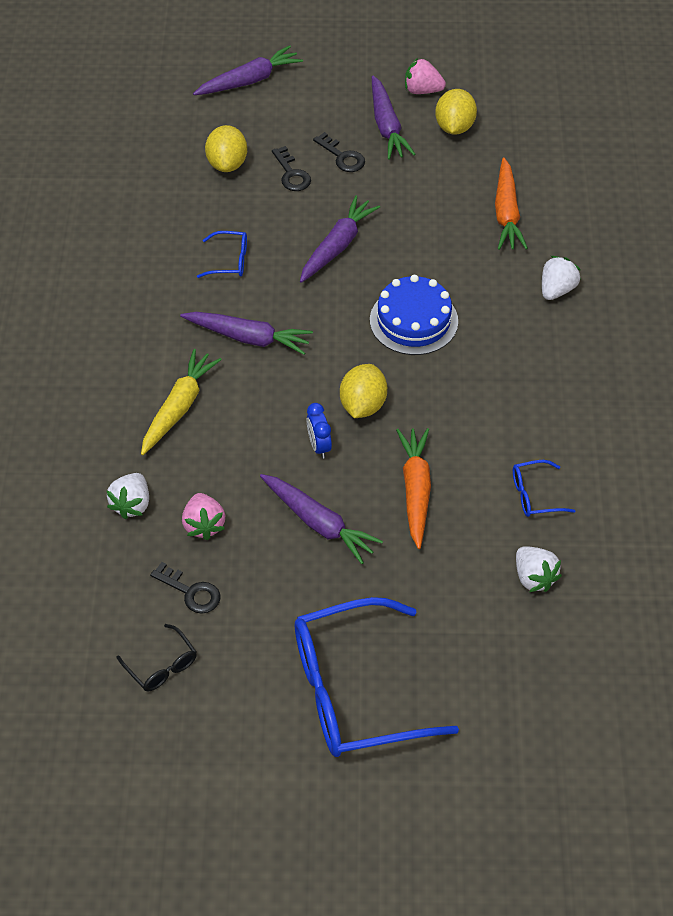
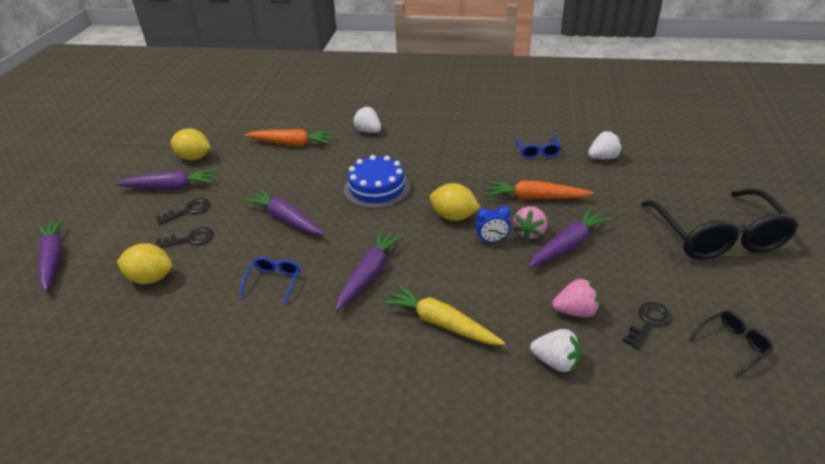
camera: 80 degrees left, 15 degrees down
blue glasses [295,597,459,757] -> black glasses [641,189,798,260]
pink strawberry [405,58,446,94] -> pink strawberry moved to [513,206,547,241]

